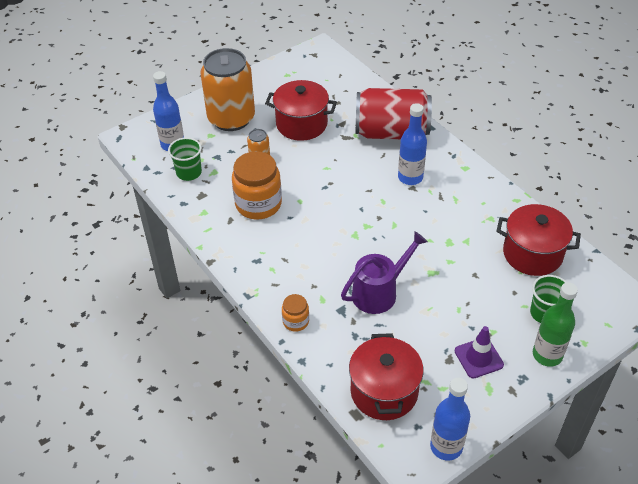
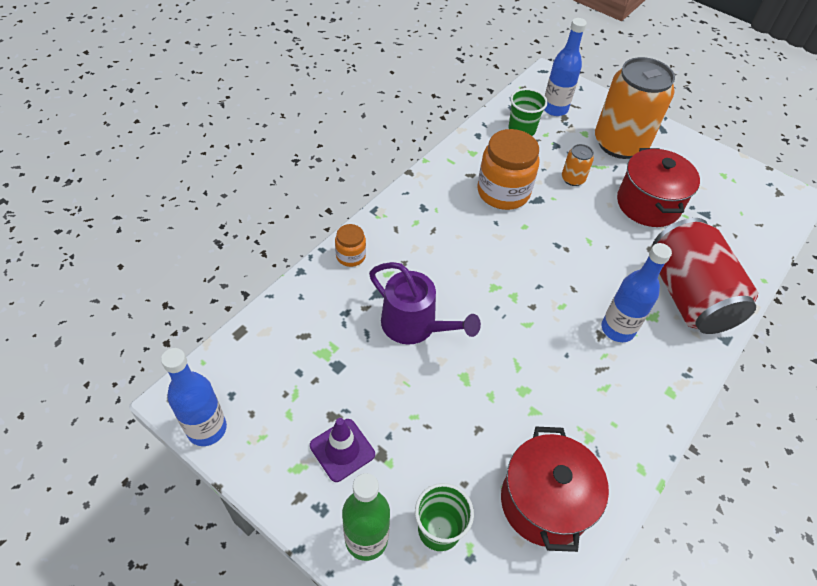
camera: 70 degrees right, 5 degrees up
red pot [349,333,424,420] -> none

